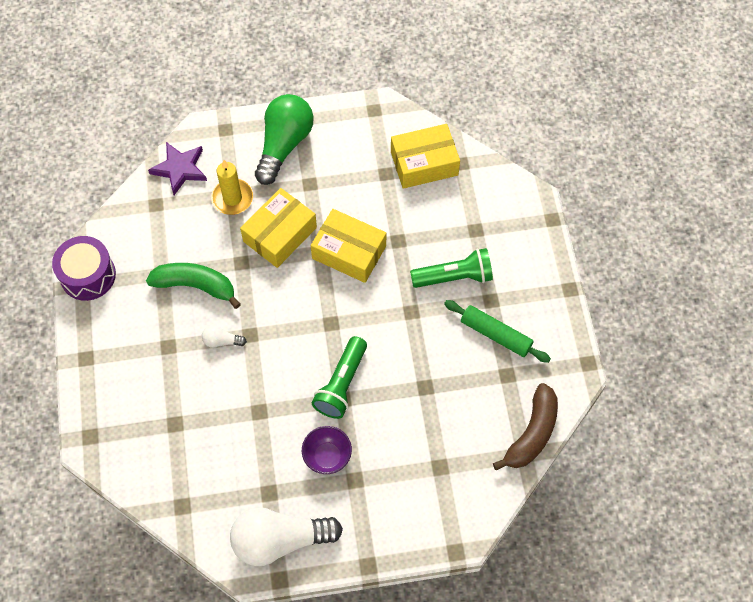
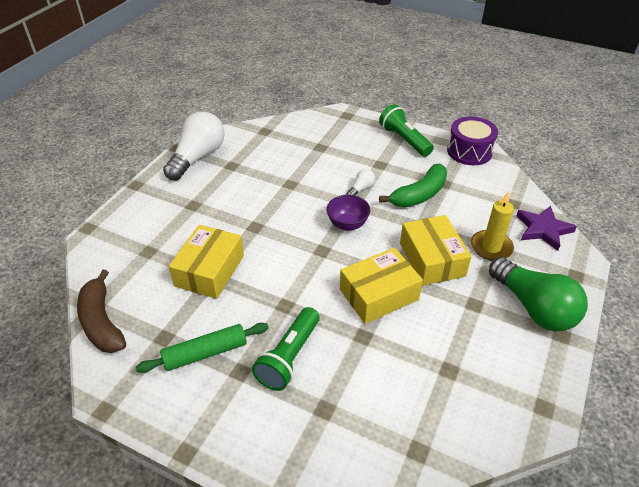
camera: 125 degrees right, 20 degrees down
purple bowl [302,426,352,474] -> purple bowl moved to [327,195,370,231]
green flashlight [312,336,367,419] -> green flashlight moved to [379,104,434,156]
yellow box [391,124,460,189] -> yellow box moved to [168,225,244,299]

